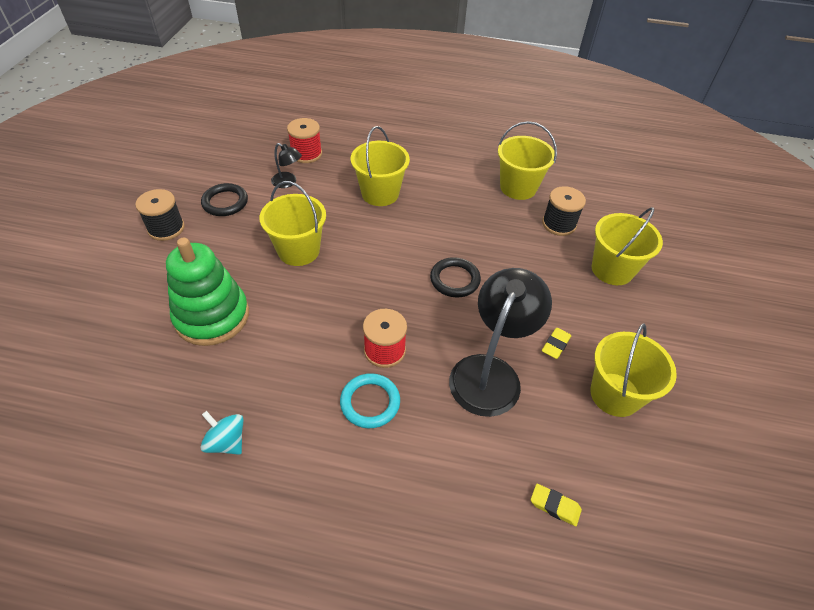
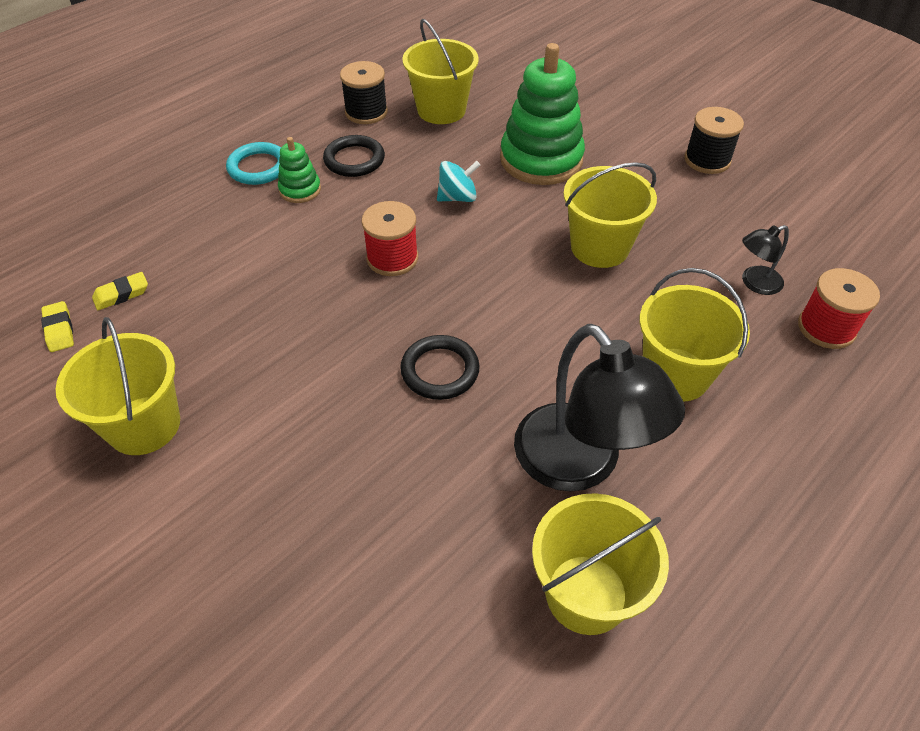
camera: 125 degrees right, 0 degrees up
turquoise spinning top [200,411,243,455] -> turquoise spinning top moved to [437,161,480,202]
black ring [201,183,248,216] -> black ring moved to [323,135,385,177]
turquoise ring [340,373,400,428] -> turquoise ring moved to [226,142,281,185]
black lamp [449,268,552,417] -> black lamp moved to [514,324,685,491]
black spool [542,186,586,236] -> black spool moved to [340,61,388,124]
yellow eraser [542,328,572,359] -> yellow eraser moved to [41,301,74,352]
yellow bucket [592,207,663,285] -> yellow bucket moved to [402,19,479,124]
none -> green stacking toy [278,137,321,203]

